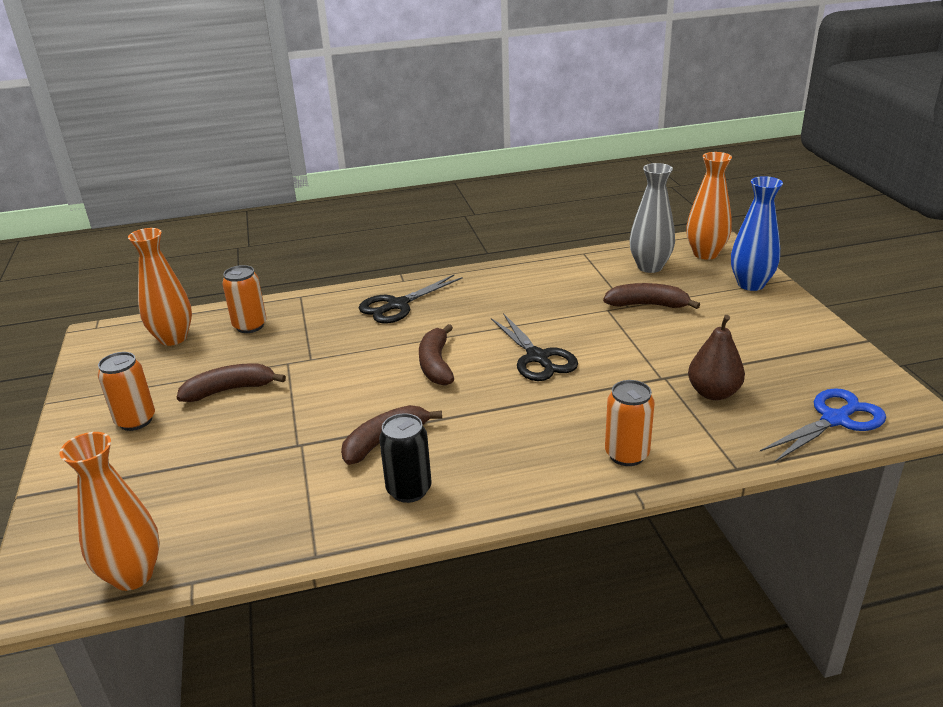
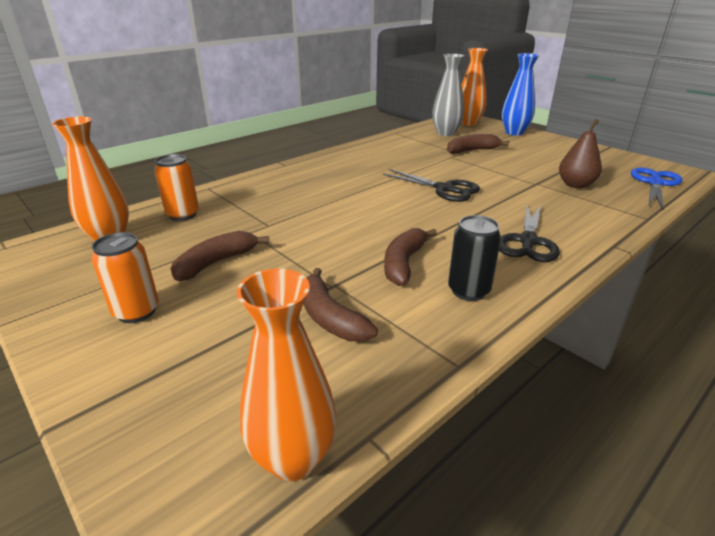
camera: 30 degrees left, 0 degrees up
black scissors [359,275,463,323] -> black scissors moved to [499,204,560,262]
brown banana [419,324,454,386] -> brown banana moved to [304,268,378,342]
orange can [605,380,655,466] -> none

